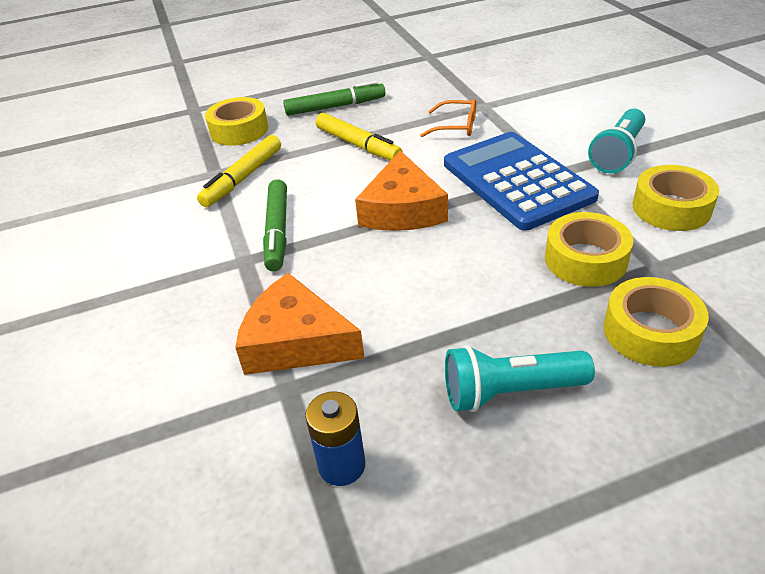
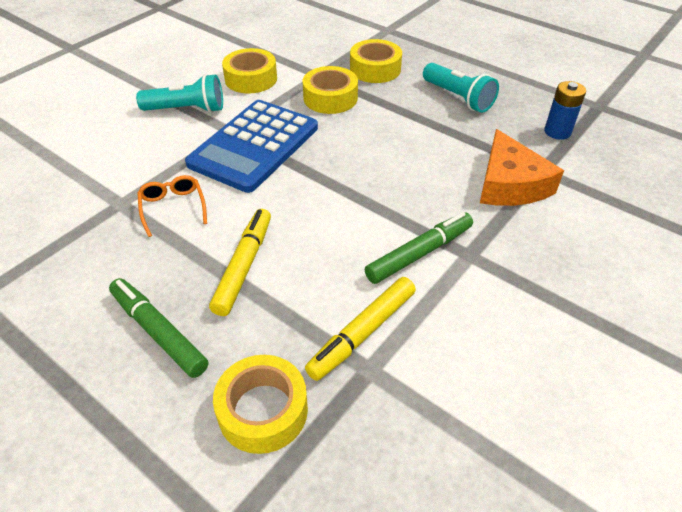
camera: 125 degrees left, 5 degrees up
yellow marker [197,135,281,207] -> yellow marker turned 135 degrees clockwise [305,277,416,381]
orange cheese [355,151,448,231] -> none

